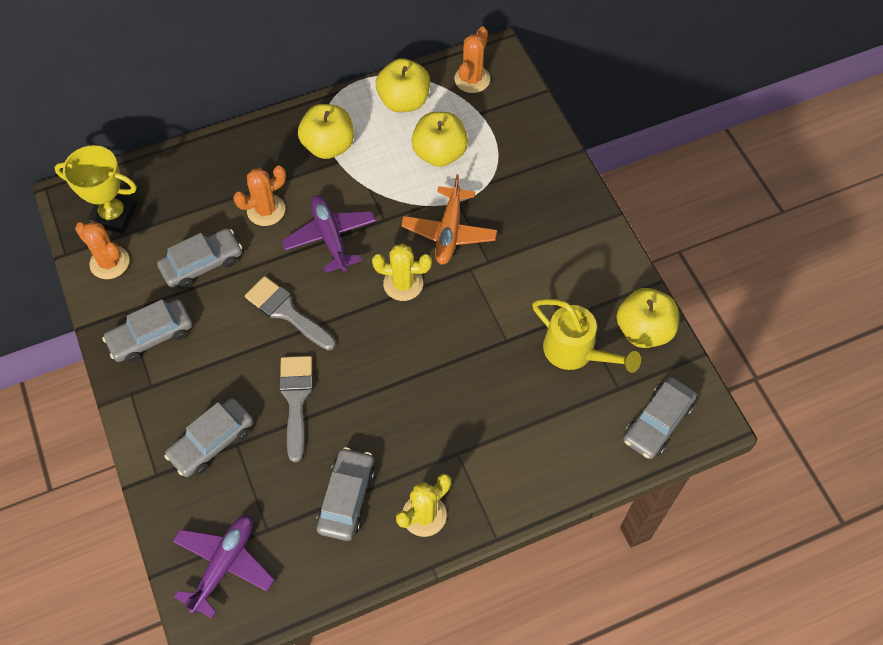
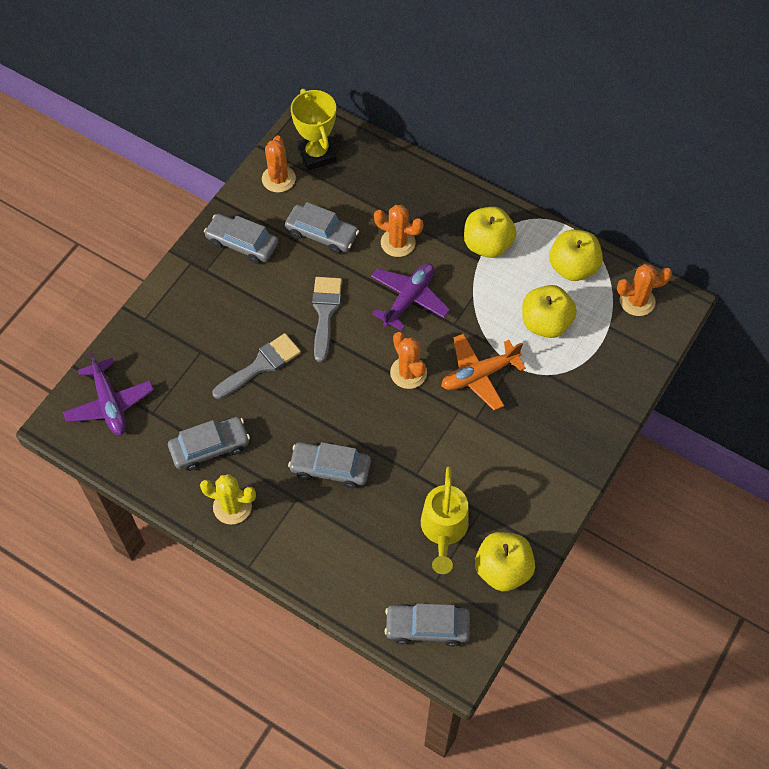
camera: 55 degrees right, 0 degrees up
grey car [164,398,253,477] -> grey car moved to [288,442,371,489]
purple plane [173,515,275,619] -> purple plane turned 75 degrees clockwise [63,352,154,435]
yellow cactus [372,244,432,301] -> orange cactus [390,332,427,389]

